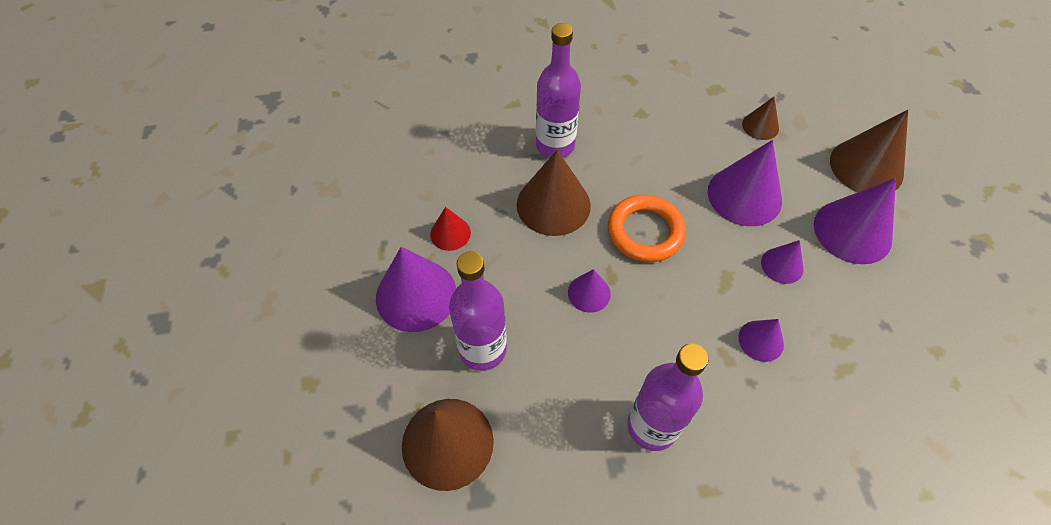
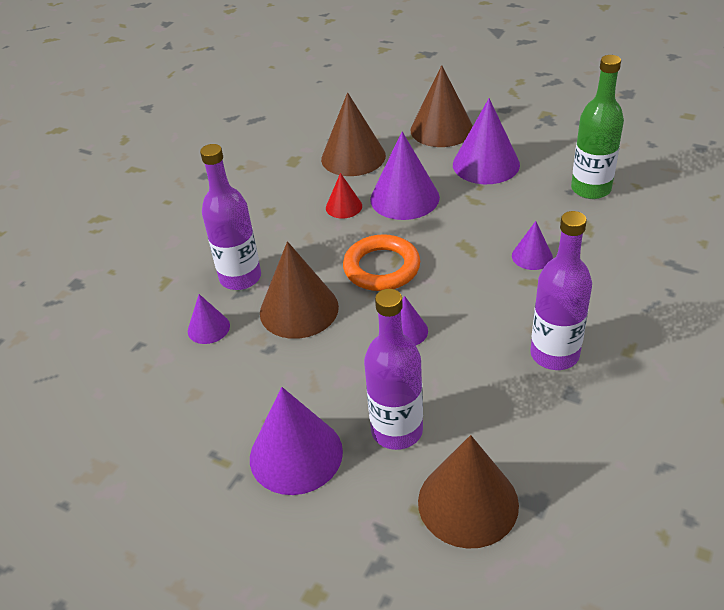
camera: 50 degrees left, 15 degrees down
red cone [430,207,471,251] -> red cone moved to [326,173,362,218]
brown cone [742,97,779,140] -> brown cone [321,92,386,176], size x1.89
purple cone [761,240,804,284] -> purple cone moved to [188,294,230,344]
none -> green bottle [571,55,624,199]

